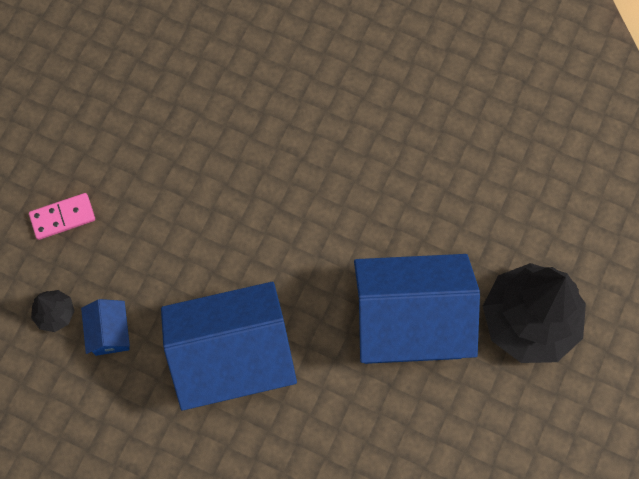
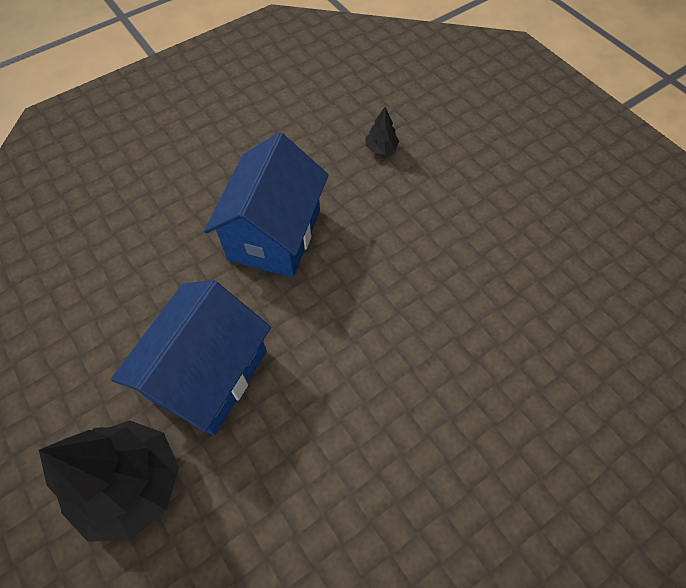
camera: 120 degrees right, 10 degrees down
pink domino [29,193,95,240] -> none
blue house [81,299,130,356] -> none

